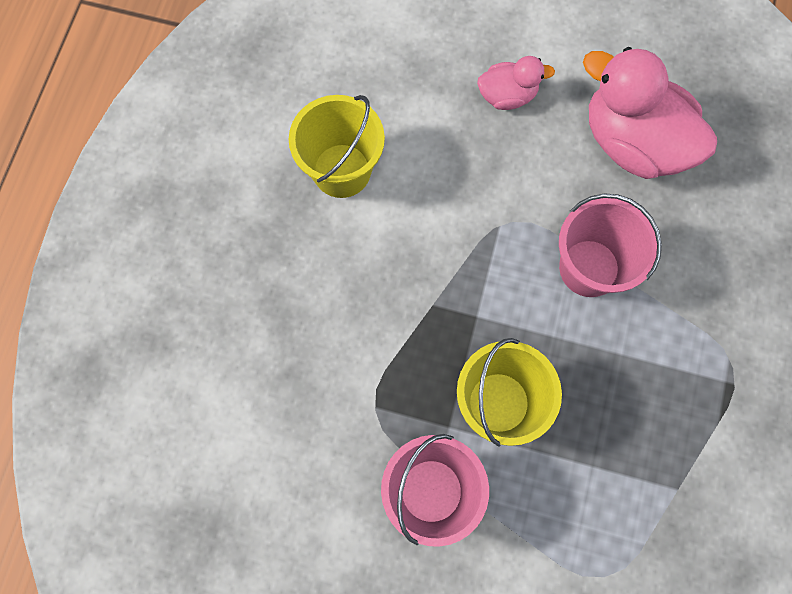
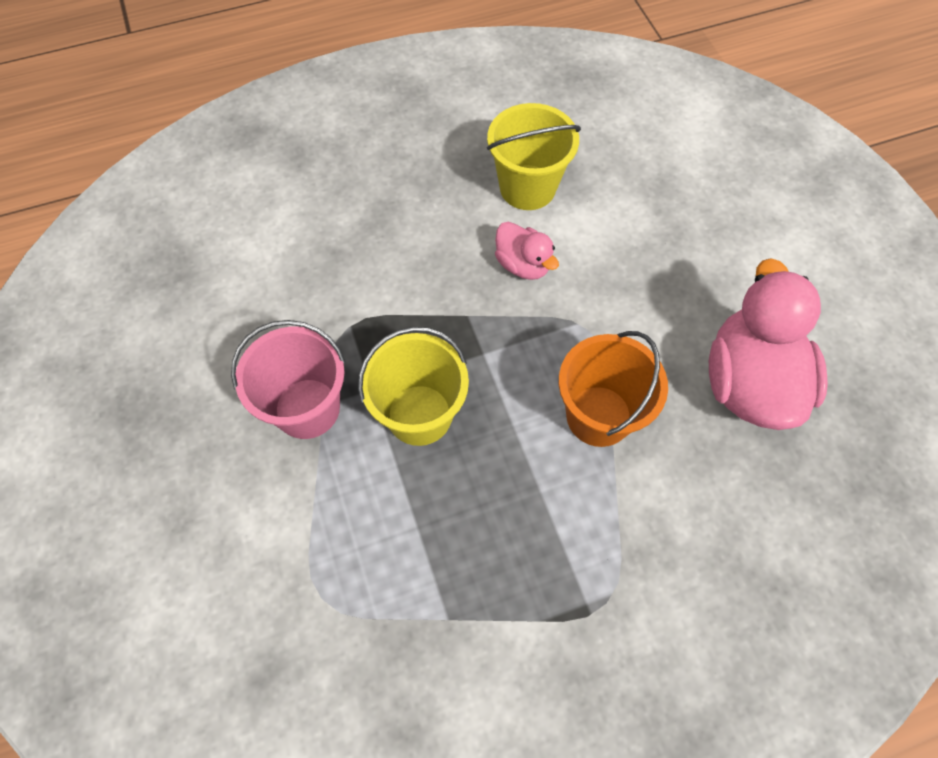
camera: 55 degrees right, 10 degrees down
pink duck [477,56,555,110] -> pink duck moved to [495,222,559,280]
pink bucket [559,193,662,297] -> orange bucket [559,331,668,447]

